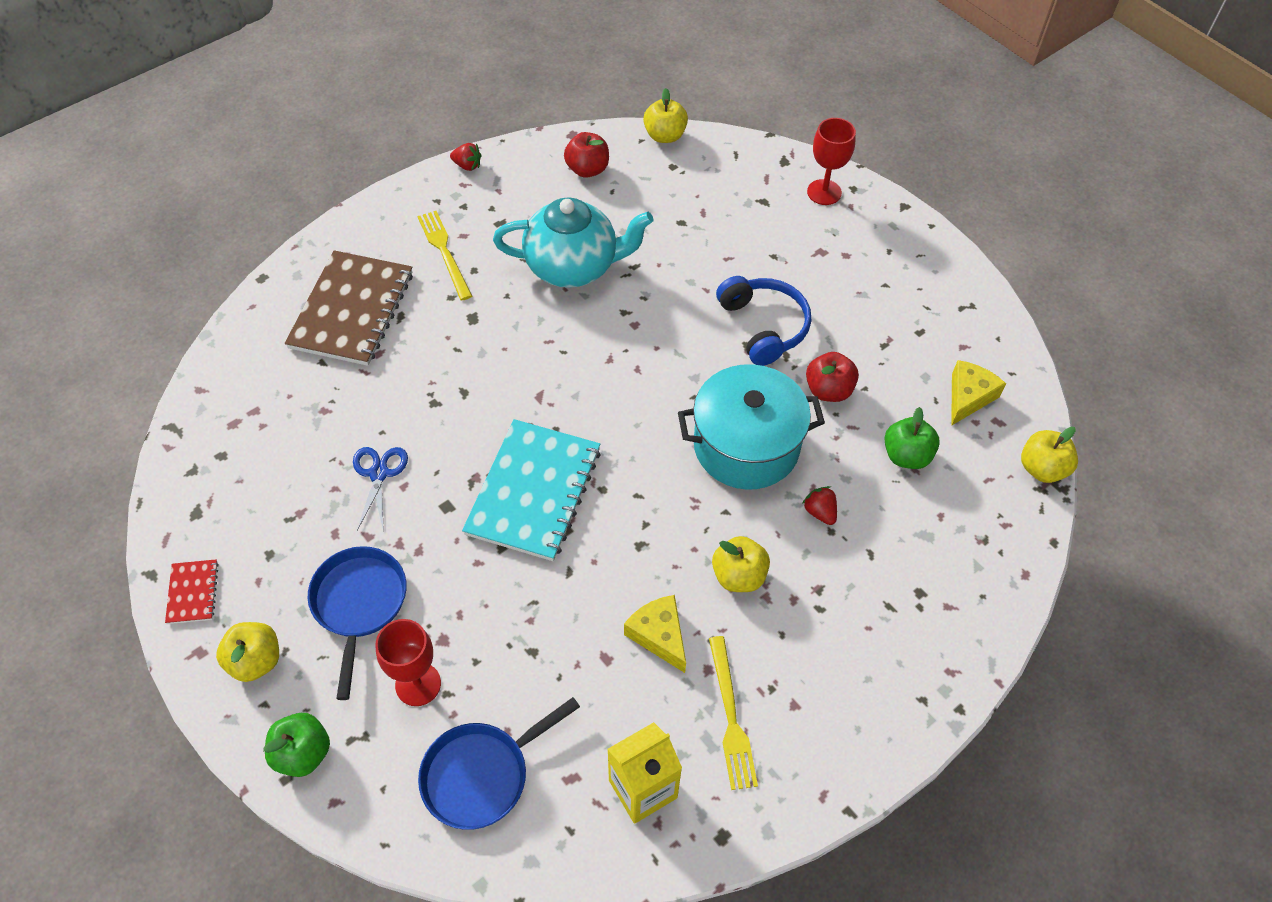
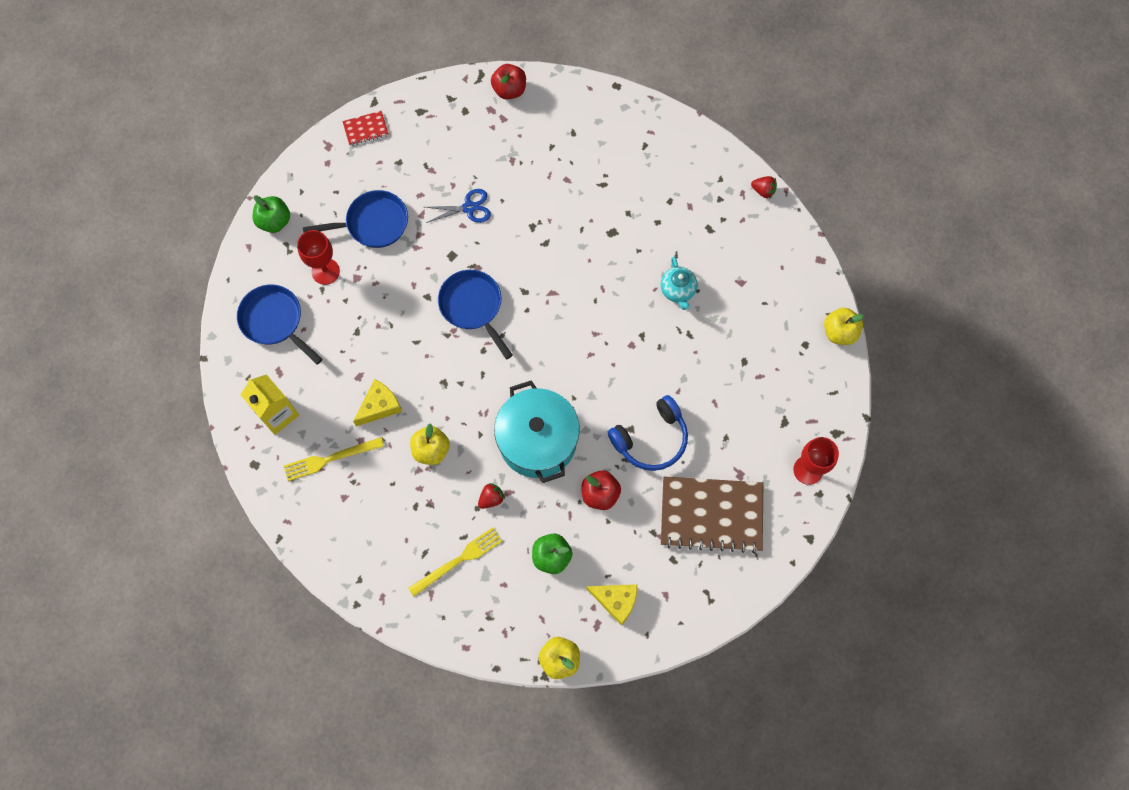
camera: 80 degrees right, 15 degrees up
yellow apple [216,622,279,682] -> none
brown notebook [285,250,413,366] -> brown notebook moved to [661,476,763,554]
yellow fork [417,211,472,301] -> yellow fork moved to [408,527,502,597]
red strawberry [450,143,482,171] -> red strawberry turned 75 degrees counterclockwise [751,176,777,199]
turquoise notebook [462,419,601,561] -> blue pan [438,270,513,359]
turquoise teapot [493,197,653,288] -> turquoise teapot [661,257,697,310], size x0.51
red apple [564,132,609,178] -> red apple moved to [491,64,526,100]

